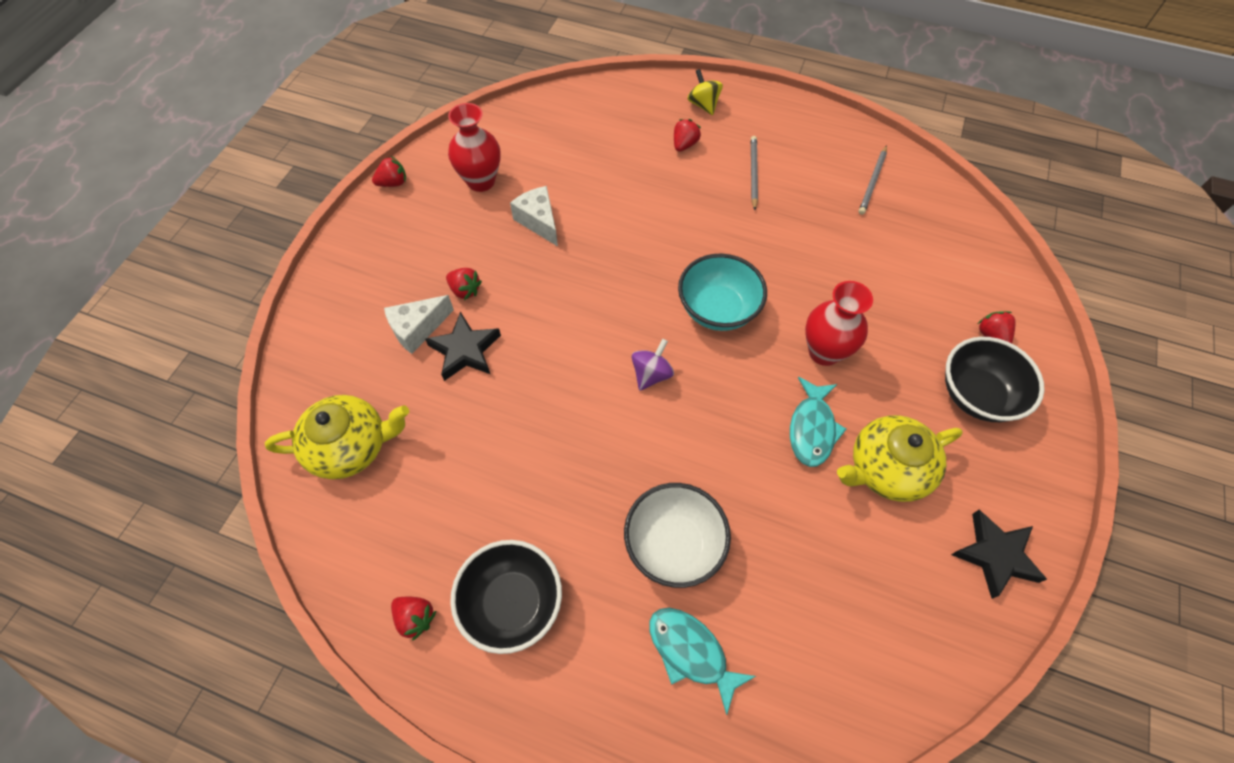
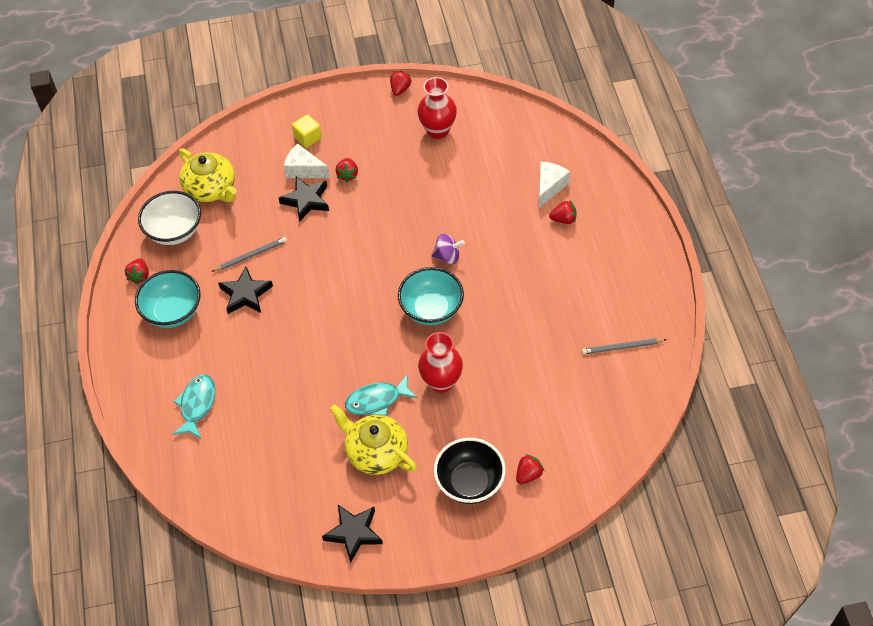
camera: 60 degrees right, 5 degrees down
red strawberry [372,156,406,187] -> red strawberry turned 105 degrees counterclockwise [390,71,412,96]
black bowl [450,540,562,654] -> turquoise bowl [135,270,201,328]
white cheese [510,186,558,246] -> white cheese moved to [539,162,570,208]
white bowl [624,483,731,588] -> white bowl moved to [138,191,201,245]
purple spinning top [632,339,674,391] -> purple spinning top moved to [431,234,465,264]
yellow spinning top [688,69,723,115] -> none
grey pencil [751,136,758,210] -> grey pencil moved to [211,237,287,272]
none -> black star [218,267,273,314]
none -> yellow cube [292,114,322,148]

